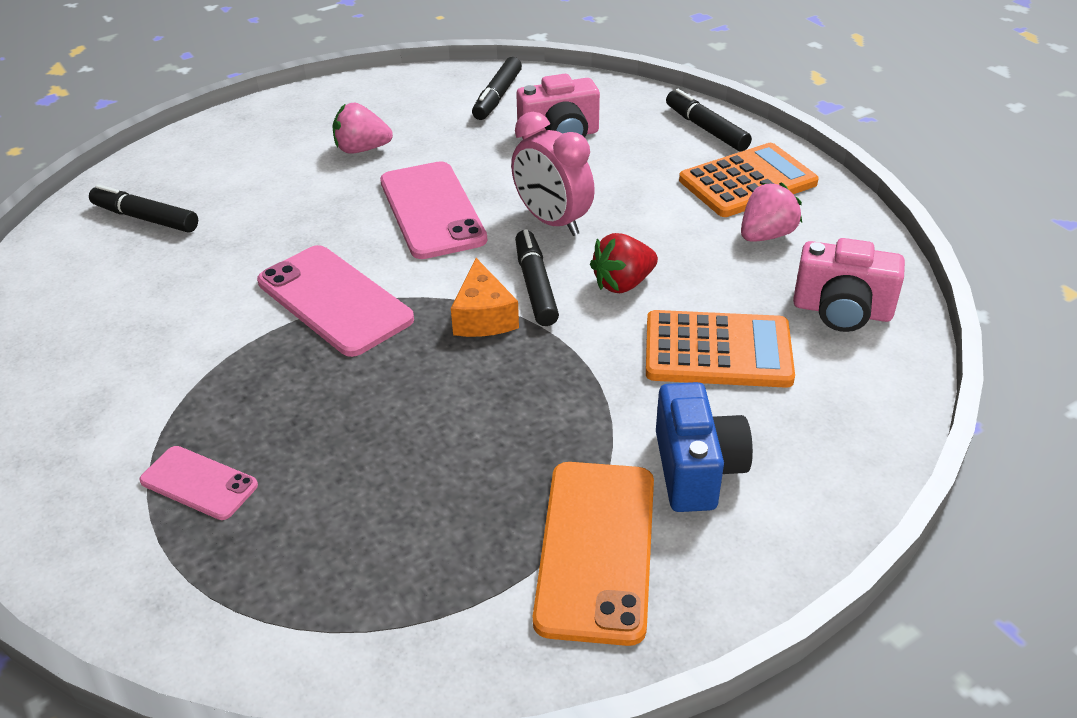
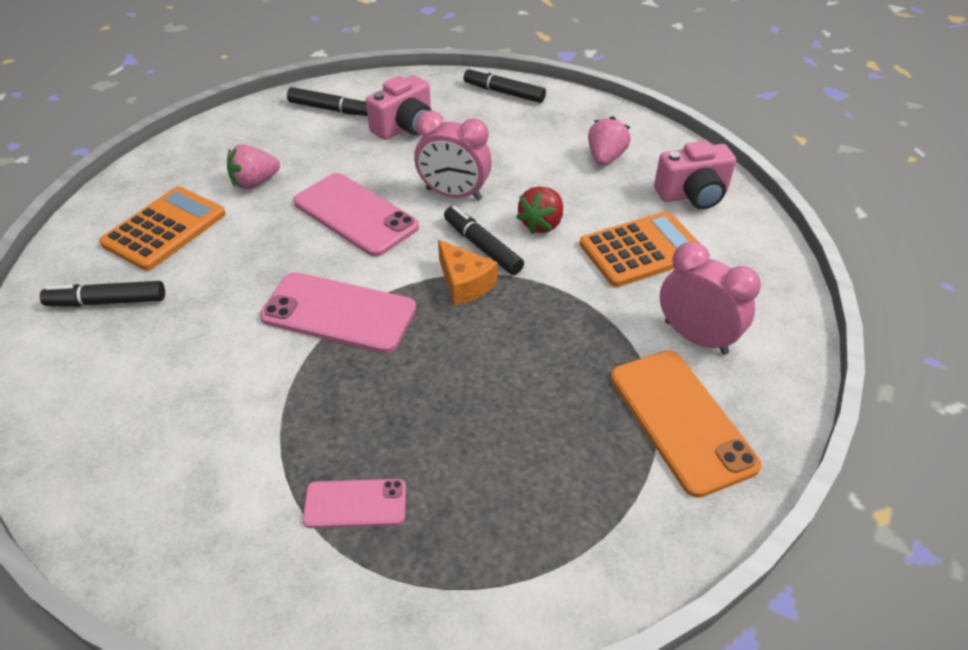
camera: 30 degrees left, 5 degrees up
black marker [472,57,522,120] -> black marker turned 60 degrees counterclockwise [287,87,368,116]
blue camera [656,382,753,512] -> pink clock [660,242,761,355]
orange calculator [679,143,819,217] -> orange calculator moved to [99,186,226,271]

